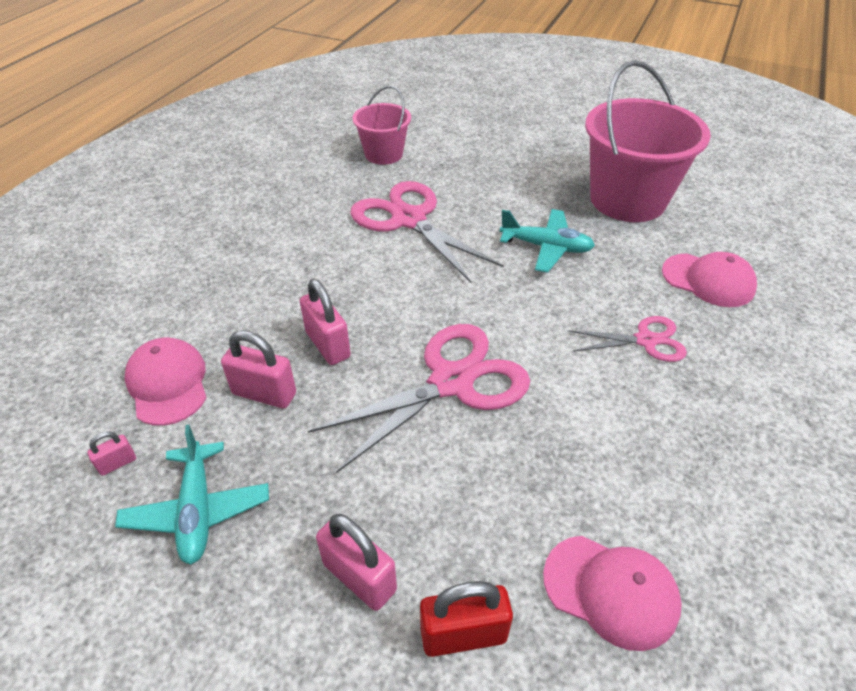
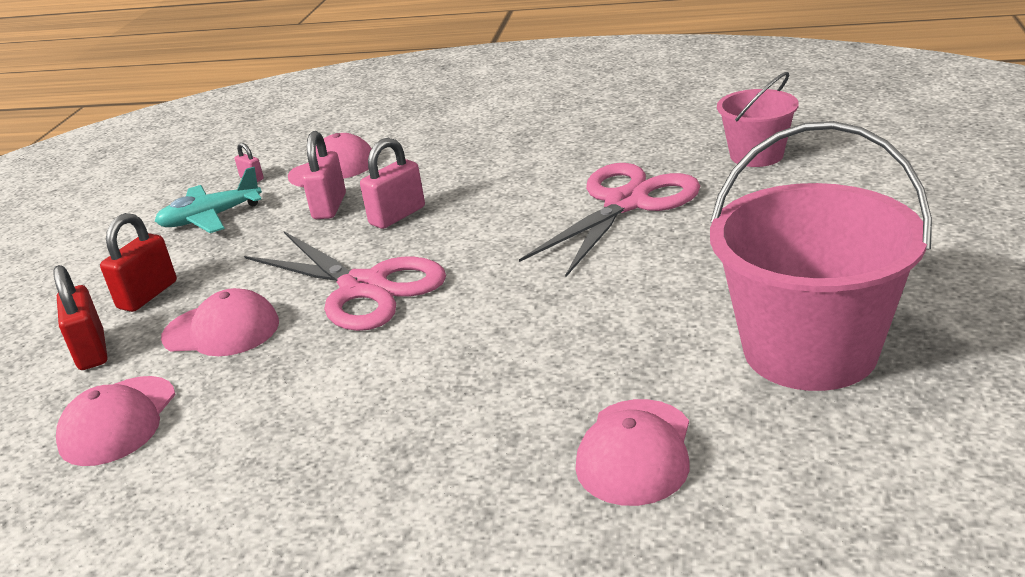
camera: 80 degrees right, 15 degrees down
pink padlock [316,514,397,611] -> red padlock [100,213,177,312]
turquoise plane [500,209,595,273] -> none
pink scissors [568,316,687,362] -> none
none -> pink cap [161,288,279,356]

